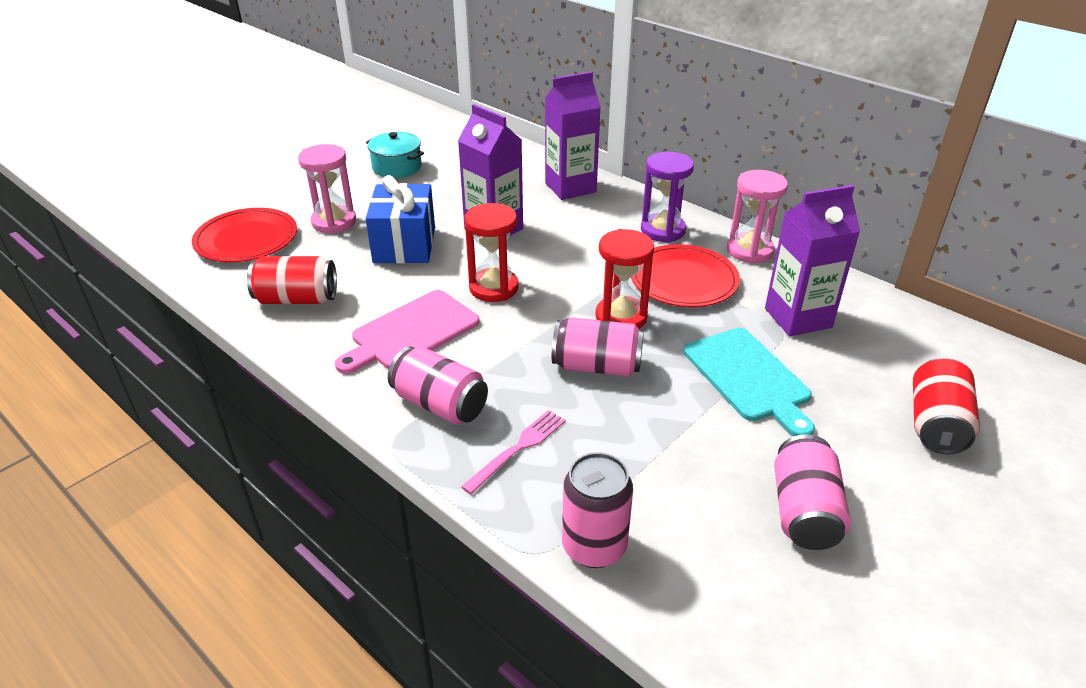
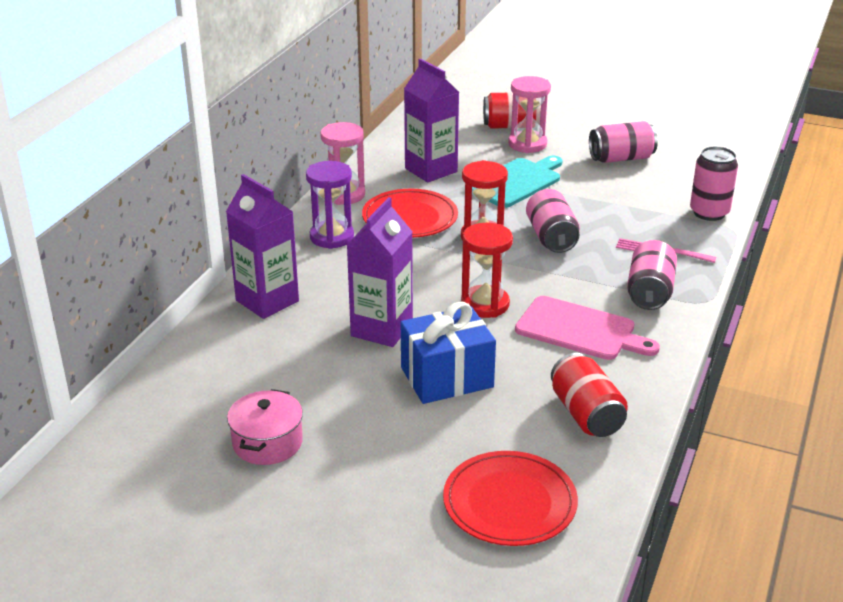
camera: 110 degrees left, 5 degrees down
pink hourglass [298,144,356,234] -> pink hourglass moved to [508,76,551,153]
turquoise pot [366,132,424,178] -> pink pot [227,389,303,465]

